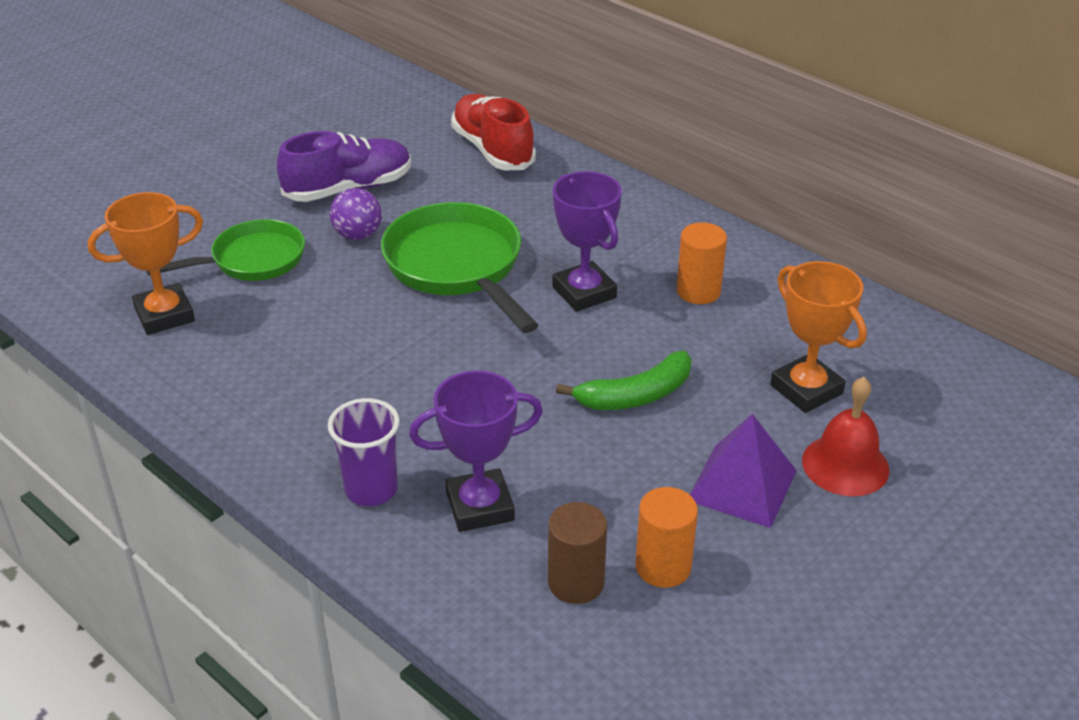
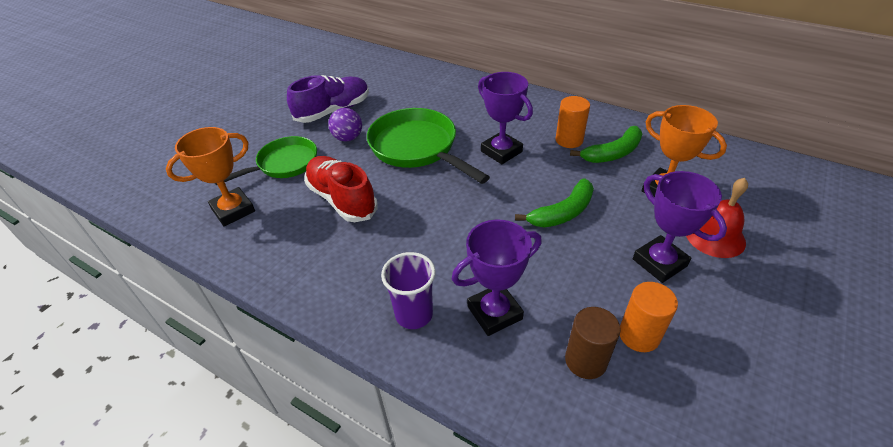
camera: 10 degrees left, 5 degrees up
red shoe [451,94,536,170] -> red shoe moved to [304,156,378,222]
purple pyramid [690,414,797,528] -> purple trophy [633,171,727,283]
none -> green banana [570,126,642,163]

